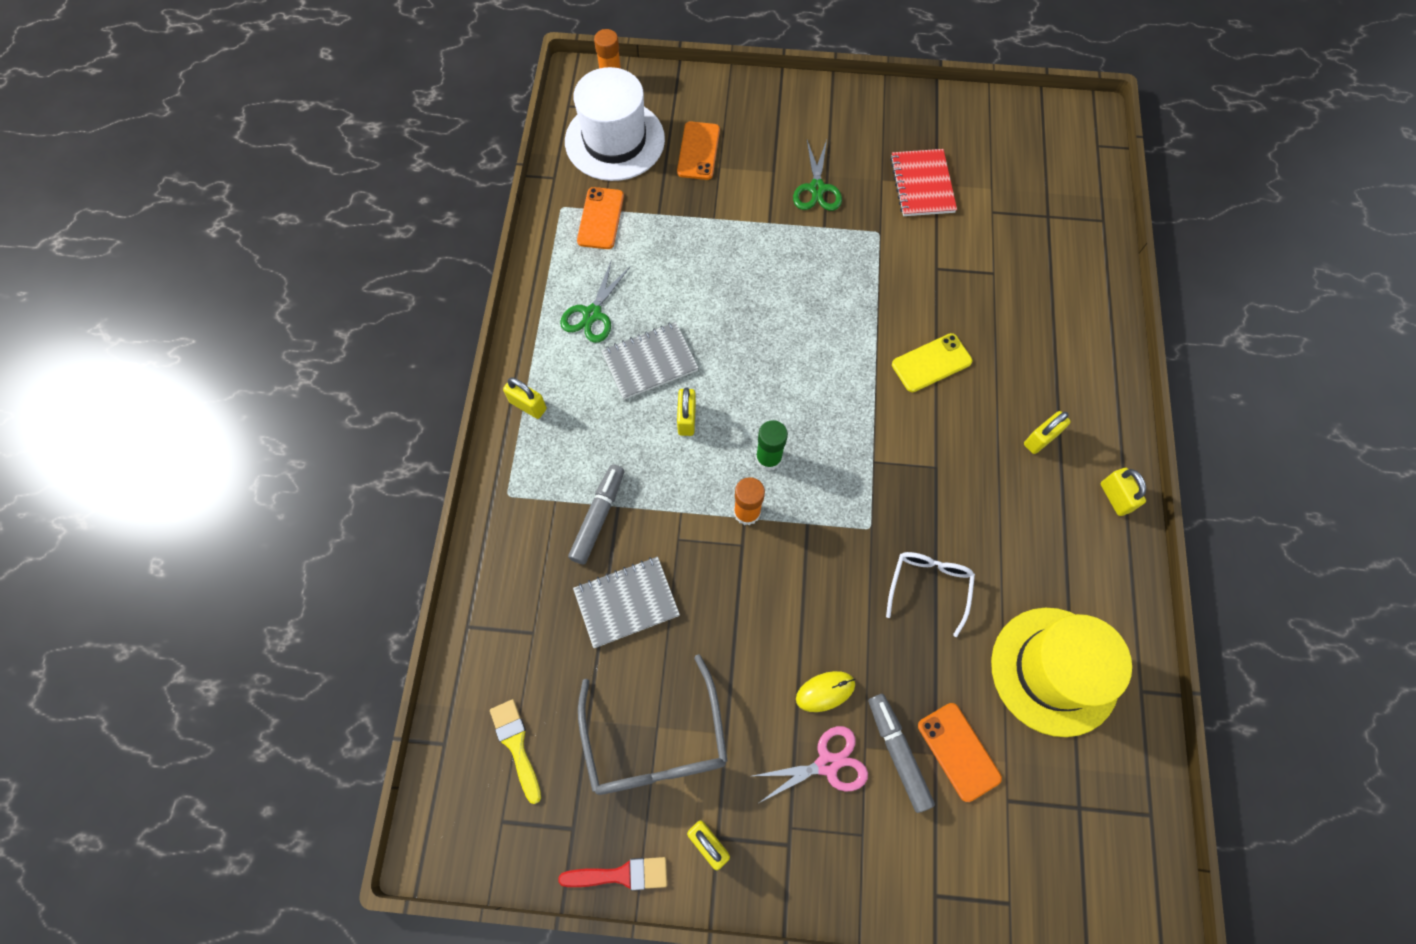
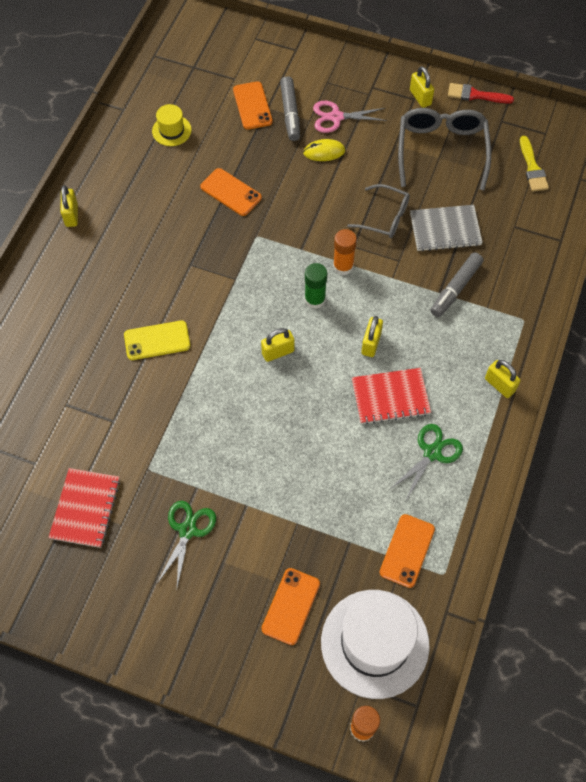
camera: 165 degrees left, 5 degrees down
grey notebook [601,322,699,400] -> red notebook [352,368,431,425]
white glasses [886,552,975,637] -> orange phone [200,168,262,216]
yellow hat [991,608,1132,737] -> yellow hat [152,104,192,146], size x0.46
yellow padlock [1024,411,1071,454] -> yellow padlock moved to [261,328,294,362]
none -> grey glasses [347,184,410,238]

